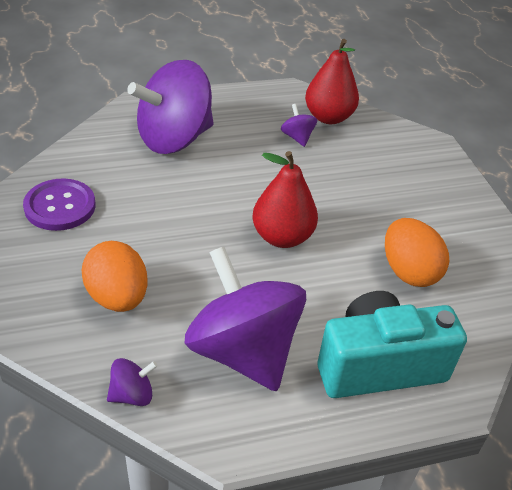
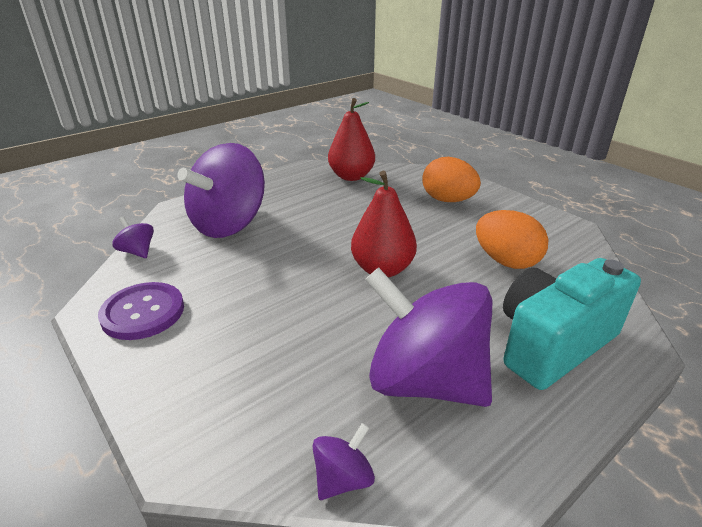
camera: 20 degrees left, 10 degrees down
orange egg [82,241,147,312] -> orange egg moved to [422,157,481,202]
purple spinning top [281,104,317,147] -> purple spinning top moved to [112,217,154,258]

